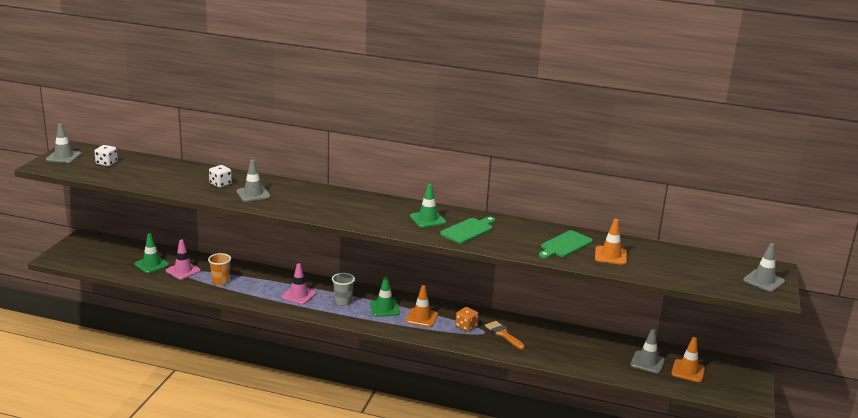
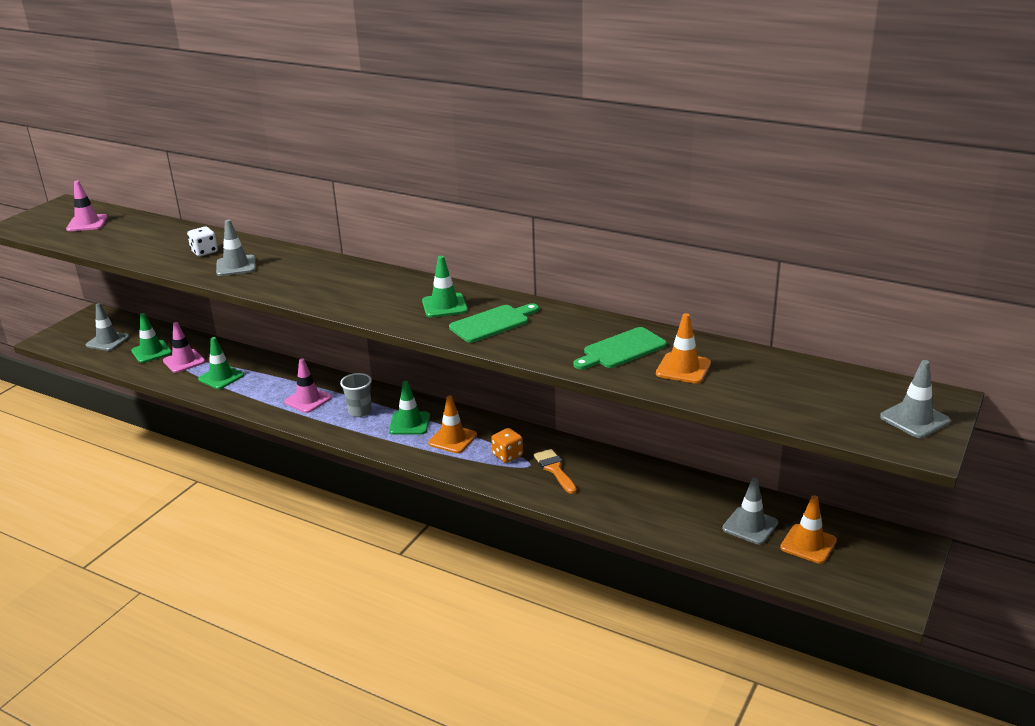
camera: 15 degrees right, 5 degrees up
grey traffic cone [46,124,81,163] -> grey traffic cone moved to [86,303,130,351]
white dice [94,145,118,166] -> pink traffic cone [66,180,108,231]
orange cup [208,253,231,285] -> green traffic cone [198,337,244,389]

